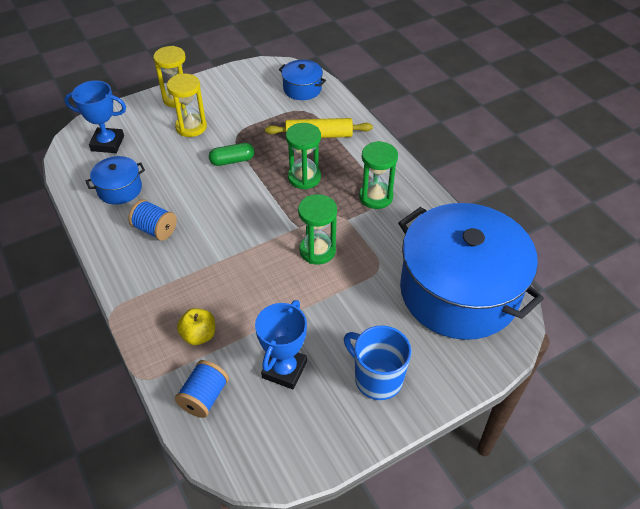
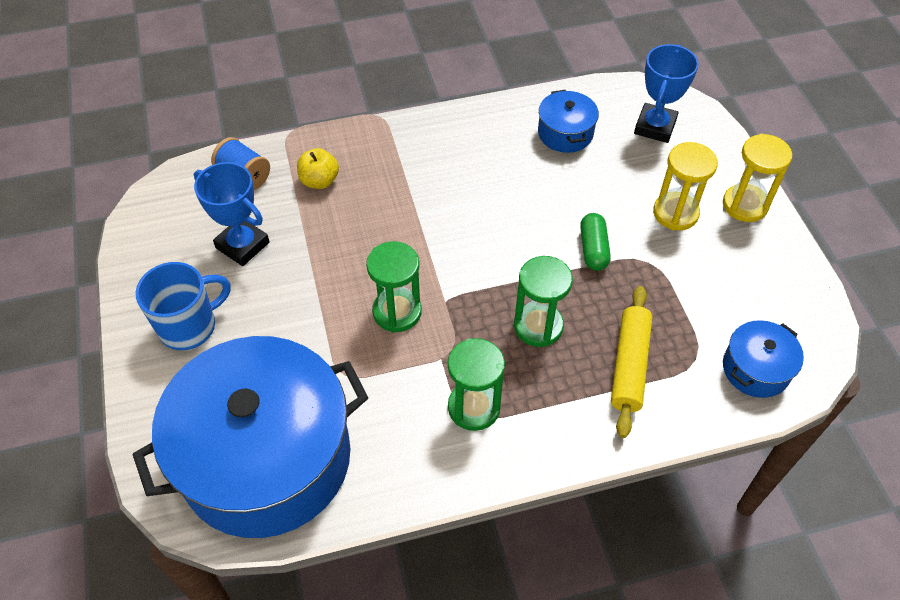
camera: 105 degrees right, 5 degrees up
blue spool [128,199,177,241] -> none

